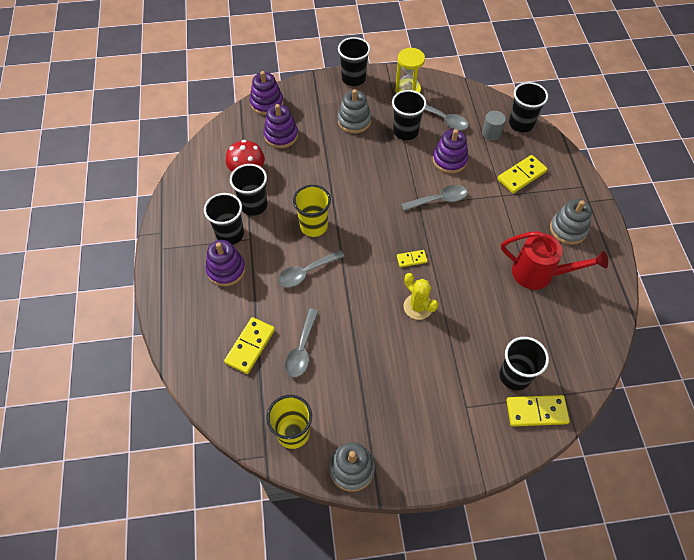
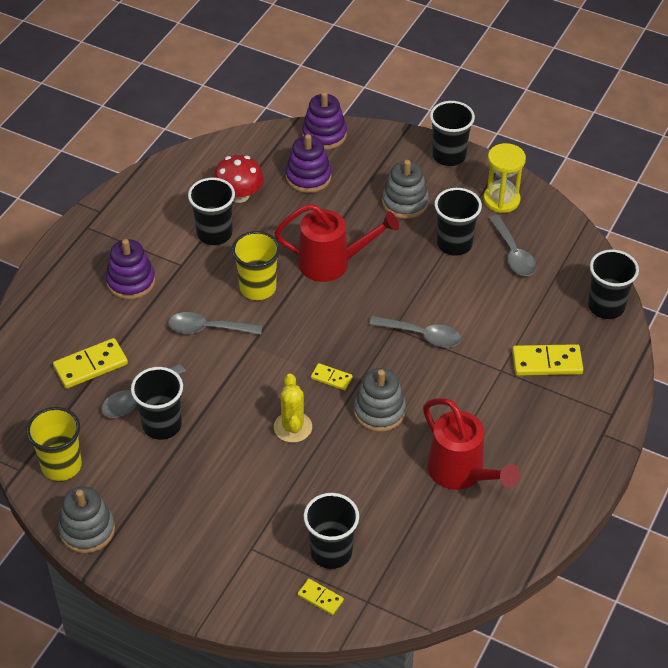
camera: 35 degrees right, 10 degrees down
black cup [204,193,244,245] -> black cup moved to [131,367,183,440]
purple stacking toy [433,129,469,174] -> none
grey cylinder [482,111,506,140] -> none
yellow domino [506,395,570,426] -> yellow domino [297,579,344,615], size x0.56
grey stacking toy [550,199,592,245] -> grey stacking toy moved to [354,368,406,432]
none -> red watering can [274,204,399,282]

